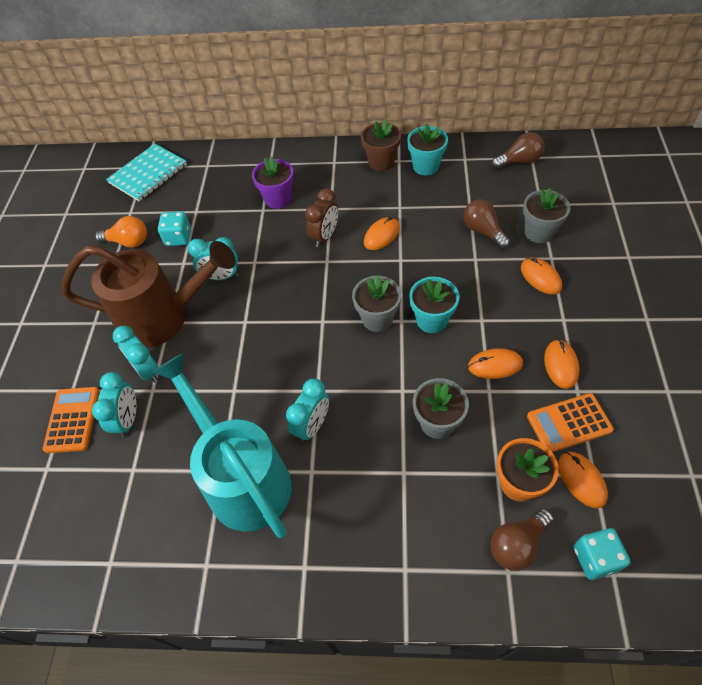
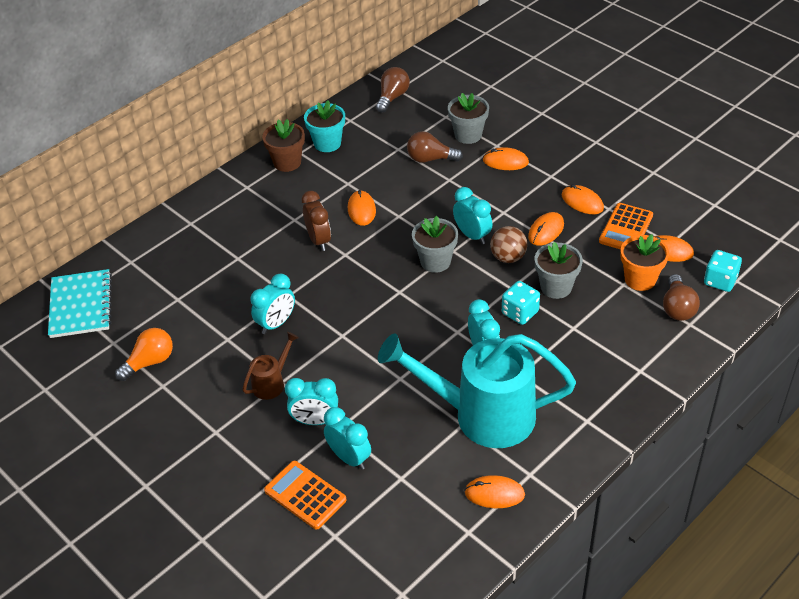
camera: 50 degrees left, 10 degrees down
brown watering can [61,241,236,348] -> brown watering can [242,332,299,400], size x0.43
turquoise dice [158,211,191,246] -> turquoise dice moved to [502,281,540,325]
purple flower pot [252,156,294,209] -> none
turquoise flower pot [409,277,459,333] -> turquoise clock [453,187,492,244]
none -> orange mouse [465,475,525,508]
none -> brown ball [490,226,527,263]

